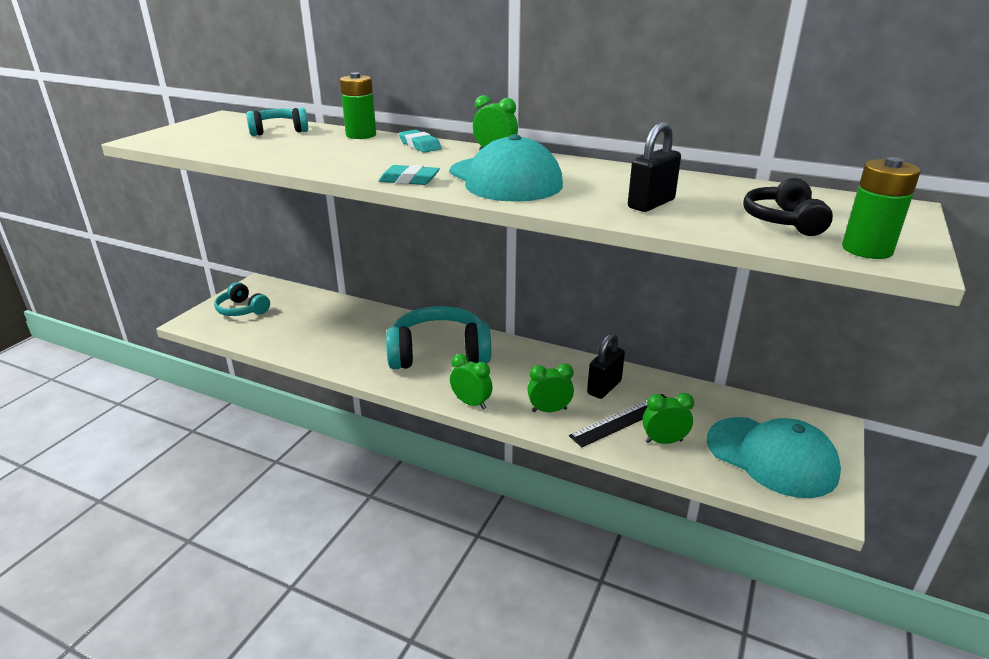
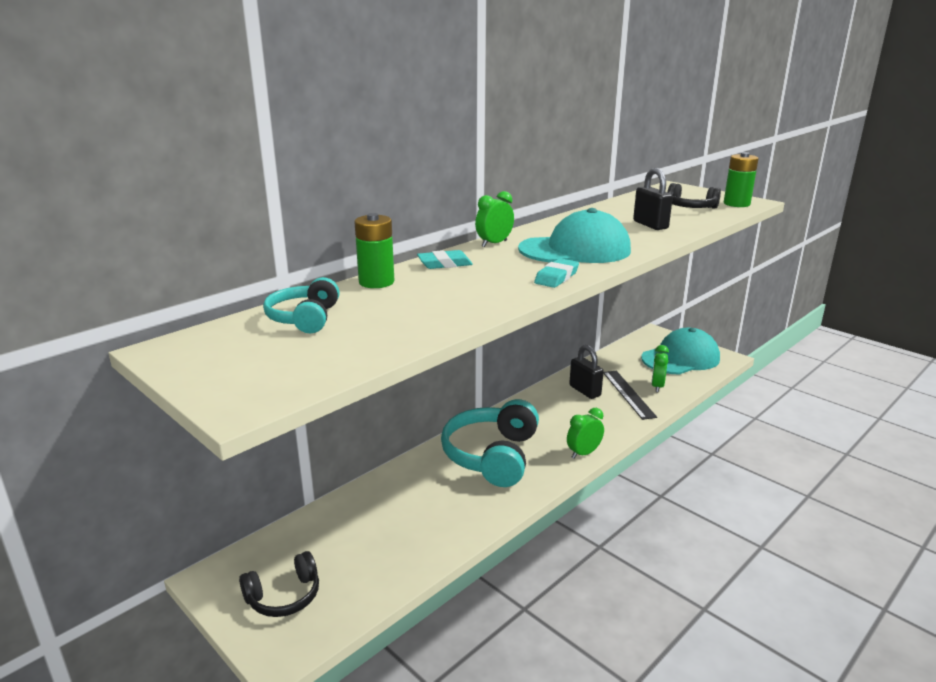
camera: 70 degrees left, 5 degrees down
turquoise headphones [214,282,270,316] -> black headphones [239,551,319,617]
green clock [527,363,574,412] -> none

